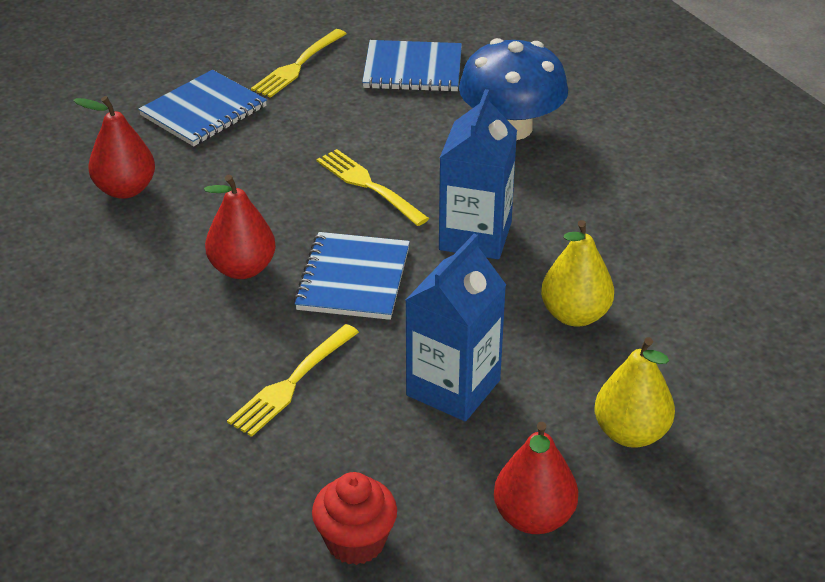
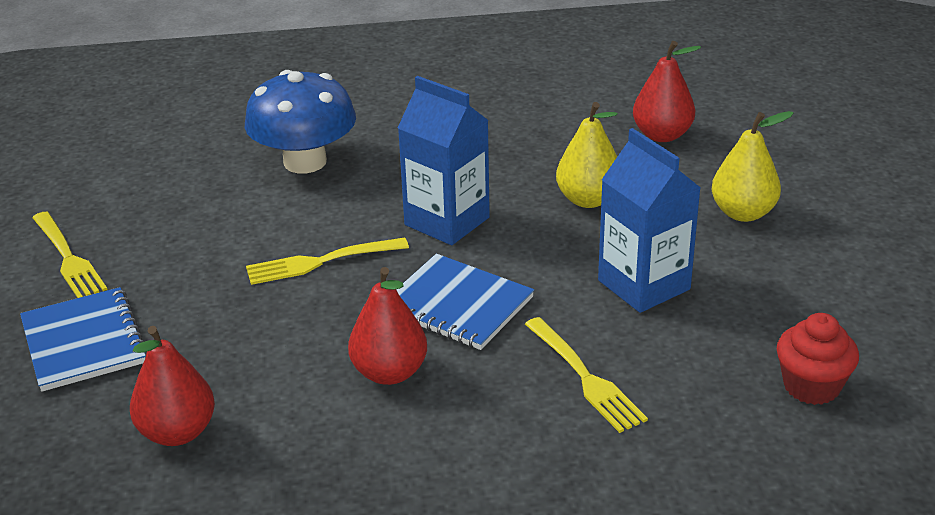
camera: 65 degrees left, 5 degrees down
blue notebook [362,40,462,92] -> none
red pear [494,422,578,534] -> red pear moved to [633,41,701,142]

